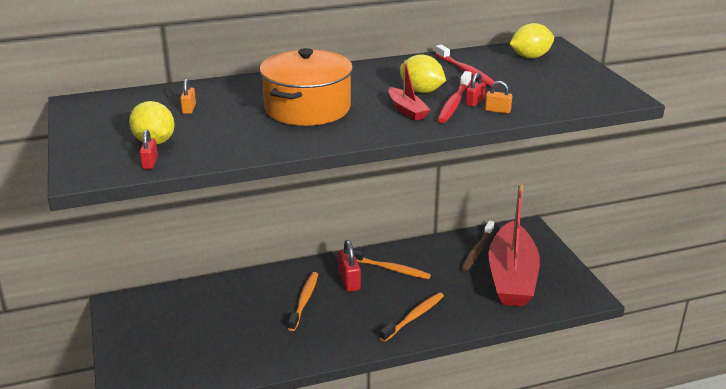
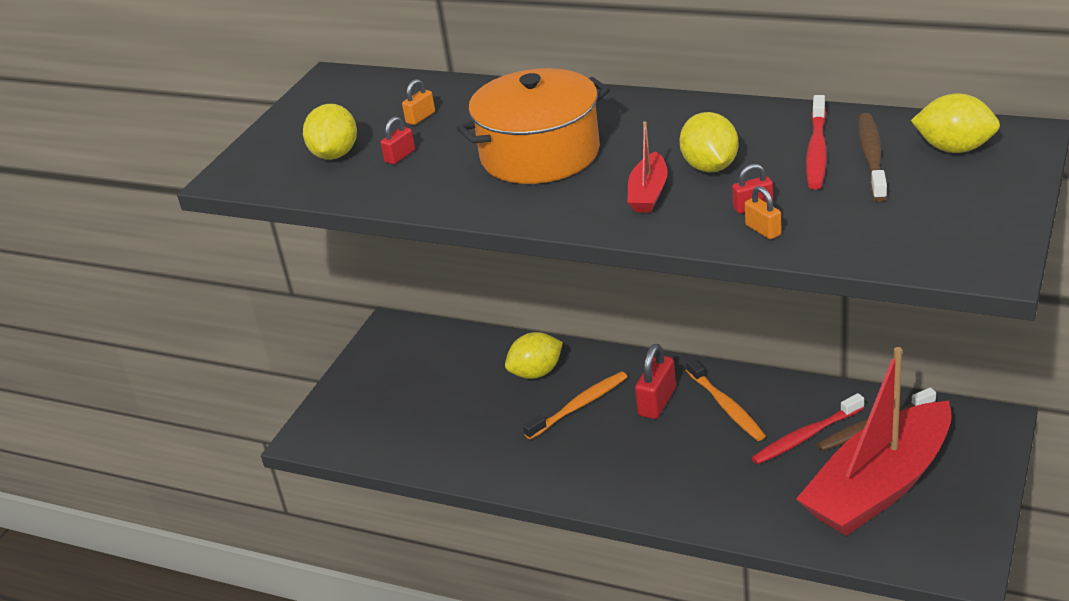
camera: 45 degrees right, 5 degrees up
red padlock [140,130,158,169] -> red padlock moved to [381,117,415,164]
orange toothbrush [380,292,444,342] -> none
red toothbrush [438,71,472,123] -> red toothbrush moved to [752,393,864,465]
none -> yellow lemon [505,332,563,379]
none -> brown toothbrush [858,113,887,201]

